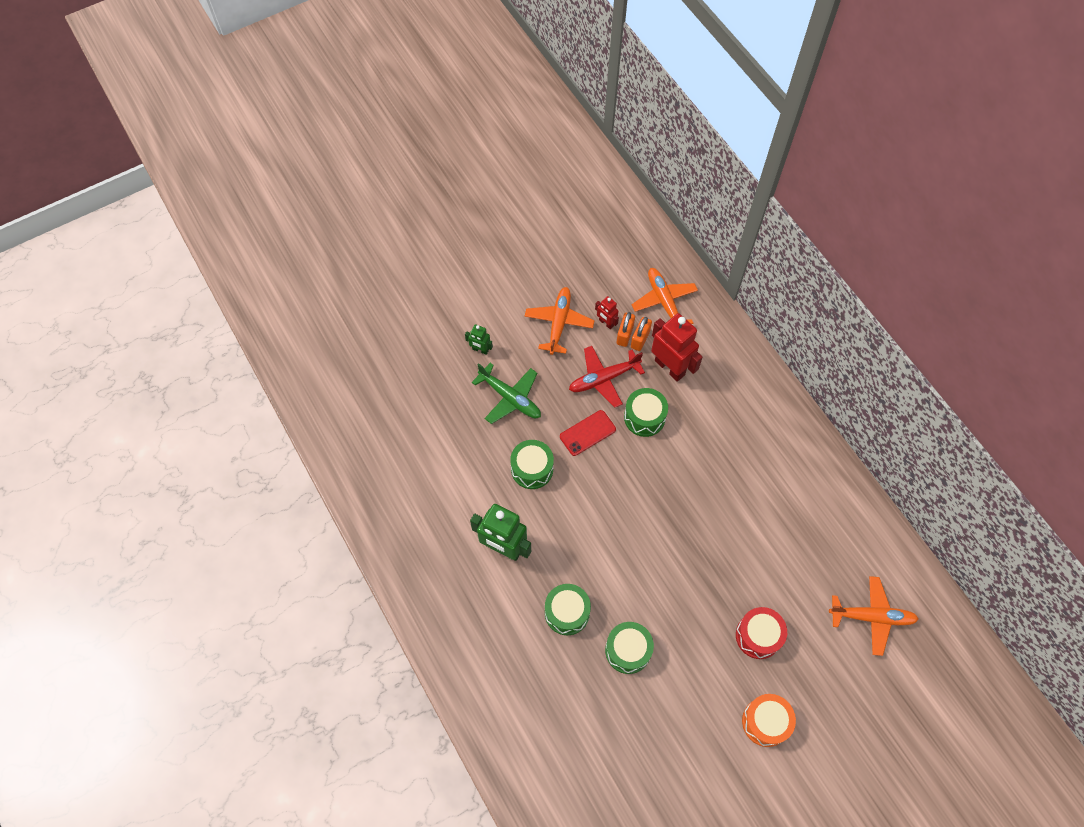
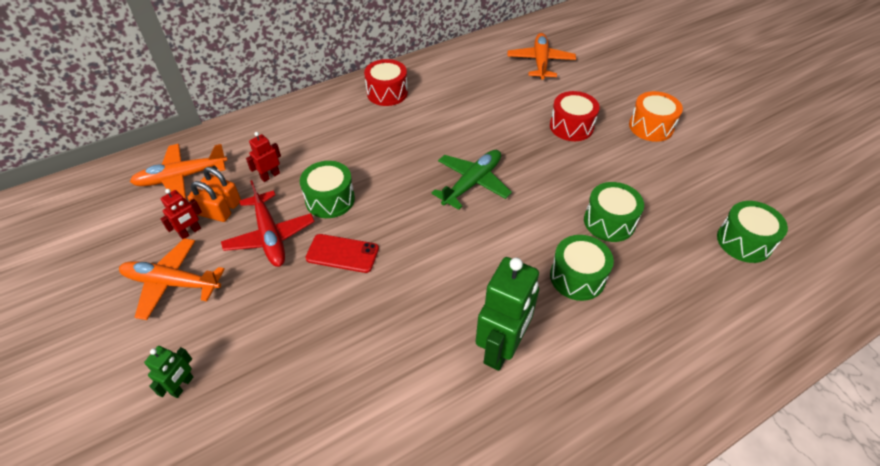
camera: 90 degrees left, 15 degrees down
green plane [472,363,541,424] -> green plane moved to [431,150,512,210]
green drum [510,440,554,489] -> green drum moved to [717,201,788,263]
red phone [560,410,616,456] -> red phone turned 45 degrees counterclockwise [305,234,379,273]
red robot [651,313,703,382] -> red robot [246,132,281,182], size x0.49
none -> red drum [364,59,408,106]

